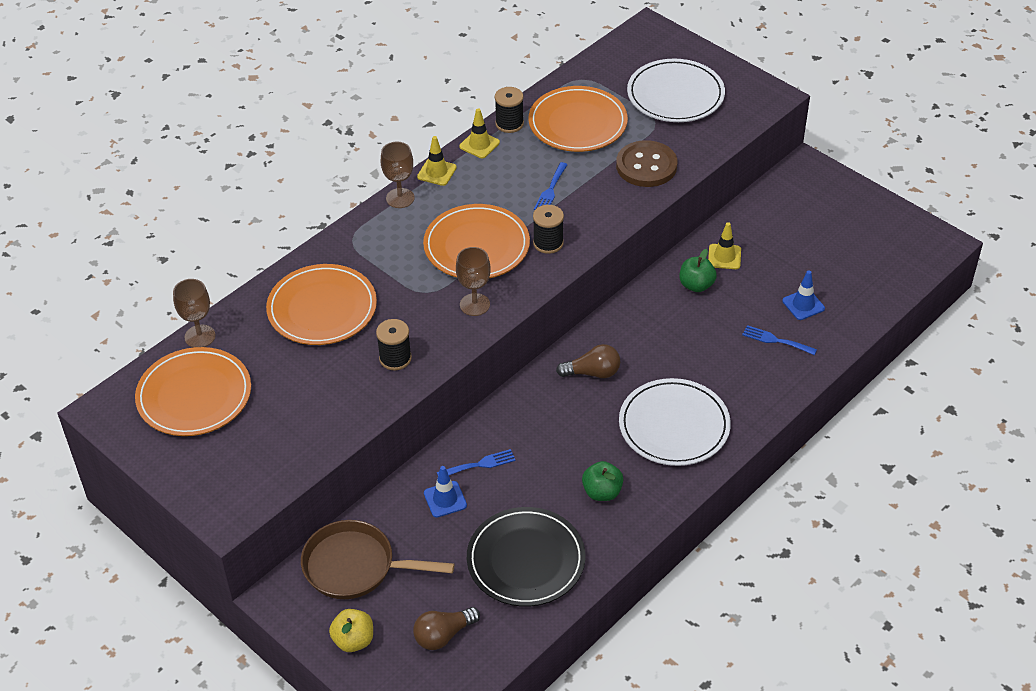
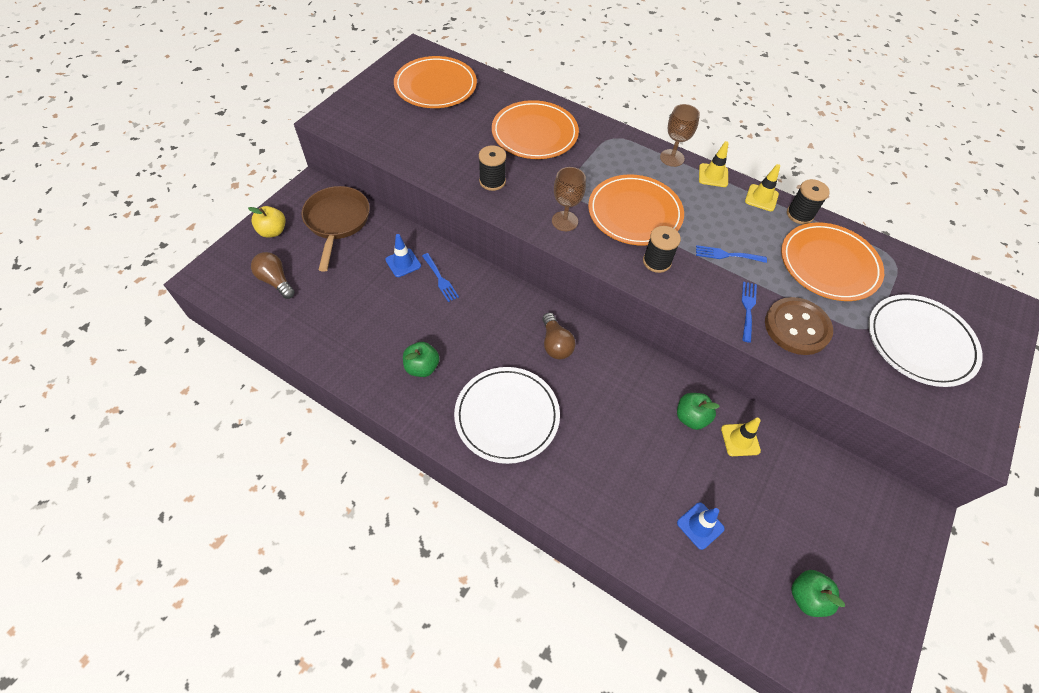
camera: 75 degrees right, 10 degrees up
brown goblet [173,279,216,347] -> none
black plate [467,507,586,607] -> none
blue fork [742,325,817,355] -> blue fork moved to [742,282,757,343]
none -> green apple [791,570,845,617]

